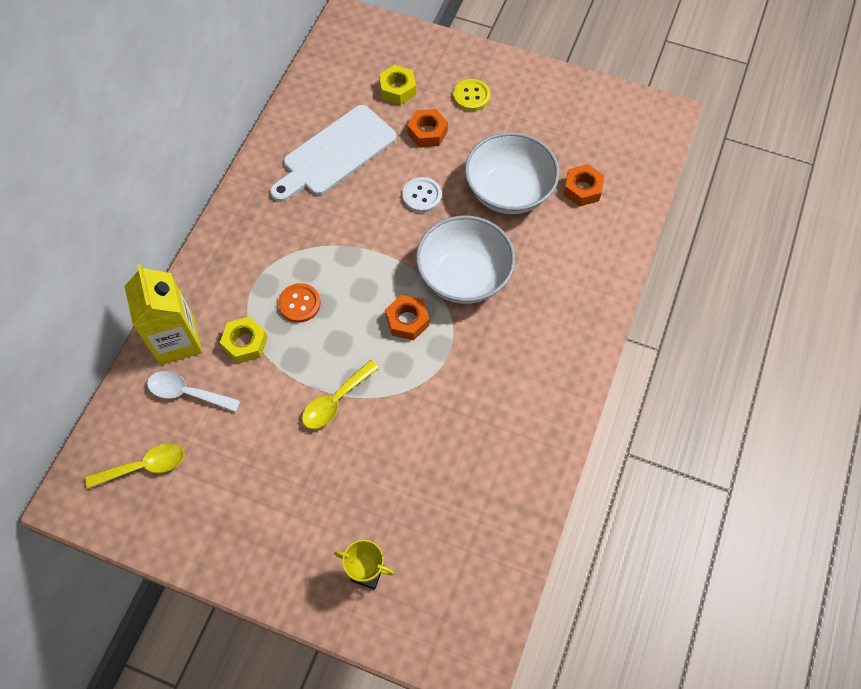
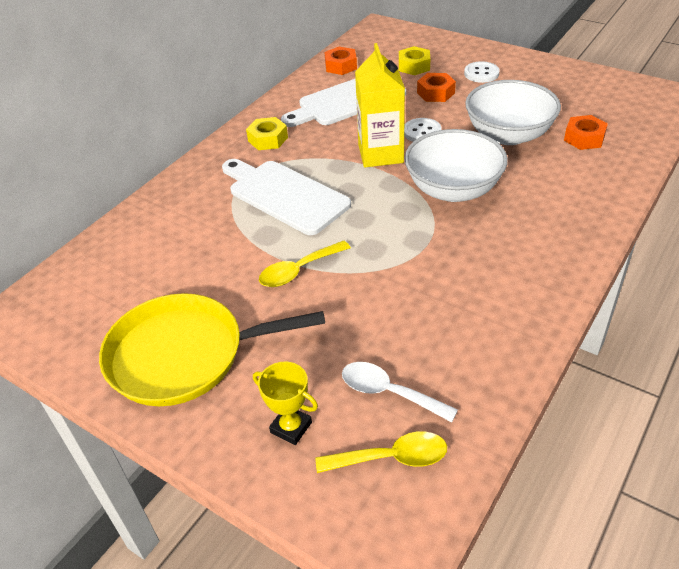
camera: 15 degrees right, 20 degrees down
yellow spoon [85,443,184,489] -> yellow spoon moved to [316,431,447,473]
yellow carton [124,264,203,365] -> yellow carton moved to [355,43,405,167]
white spoon [147,371,241,412] -> white spoon moved to [342,362,458,422]
yellow nut [220,317,268,364] -> yellow nut moved to [246,117,288,150]
orange button [278,283,321,323] -> white cutting board [222,159,351,235]
orange nut [385,295,429,340] -> orange nut moved to [324,47,357,75]
yellow button [453,79,491,111] -> white button [464,61,500,83]
none -> yellow pan [99,293,325,406]

